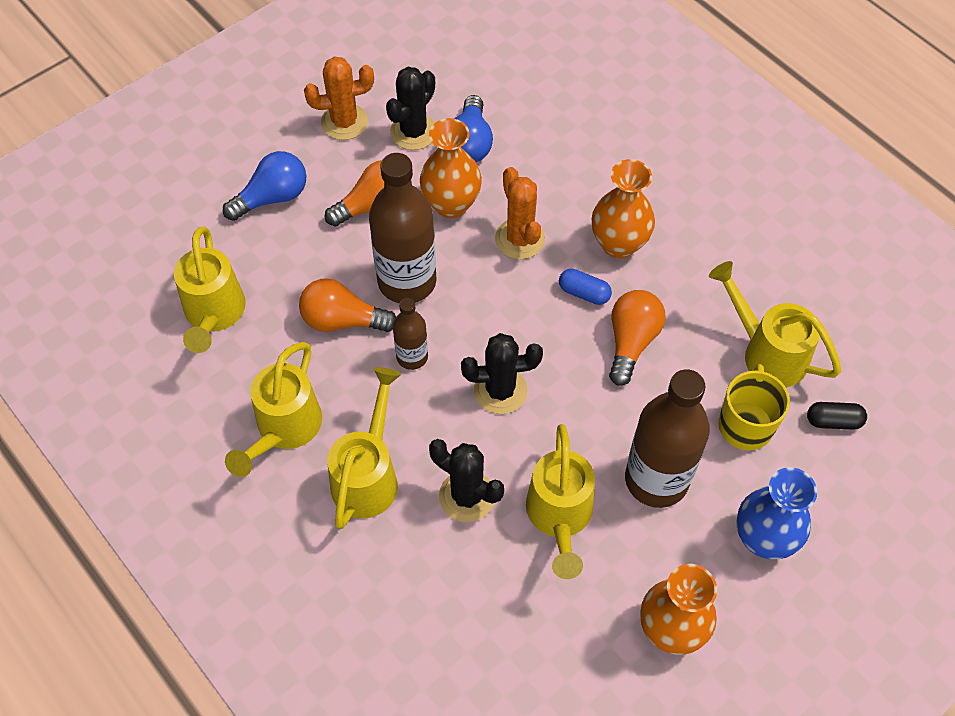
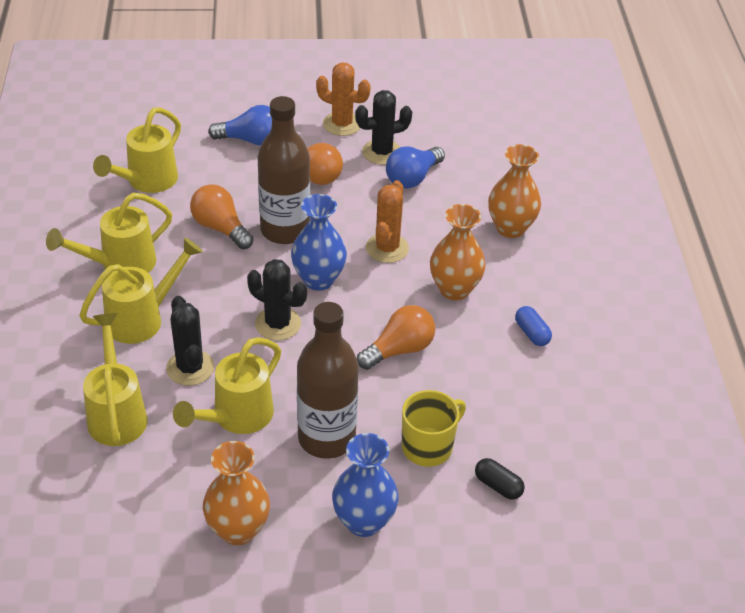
camera: 35 degrees right, 15 degrees down
brown bottle [393,298,428,370] -> none
orange vase [420,118,482,218] -> orange vase moved to [488,144,541,238]
blue capsule [559,269,612,305] -> blue capsule moved to [515,306,552,346]
yellow watering can [709,261,841,388] -> yellow watering can moved to [83,313,148,446]
none -> blue vase [291,194,347,291]

